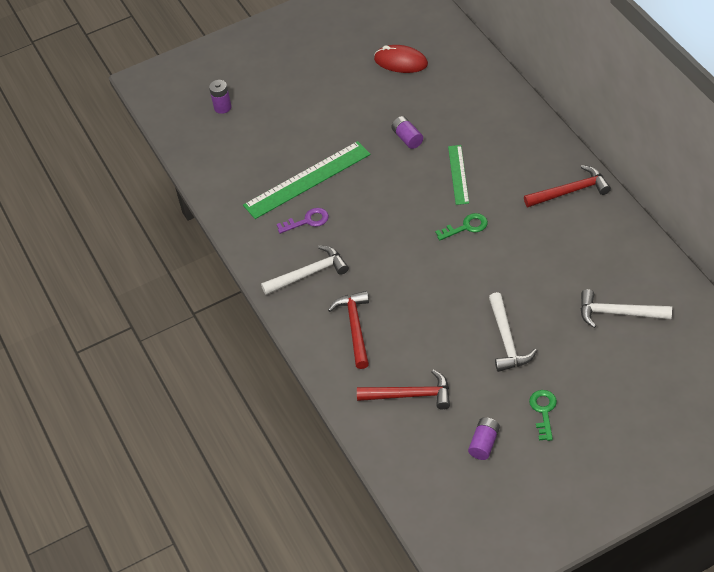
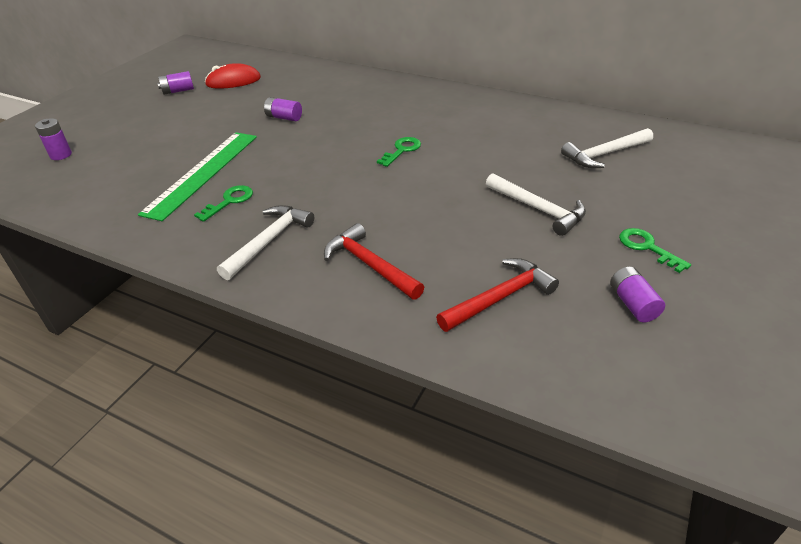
camera: 40 degrees left, 10 degrees down
purple key [277,208,329,234] -> green key [194,185,253,222]
green ruler [448,145,469,205] -> none
red hammer [524,165,611,207] -> none
none -> purple battery [157,71,194,95]

